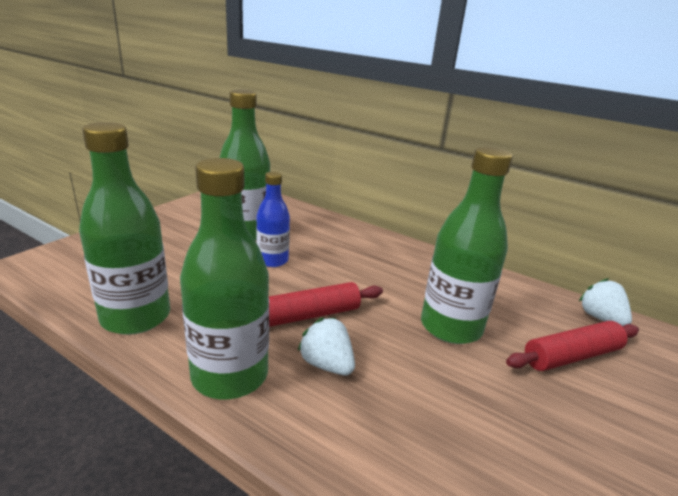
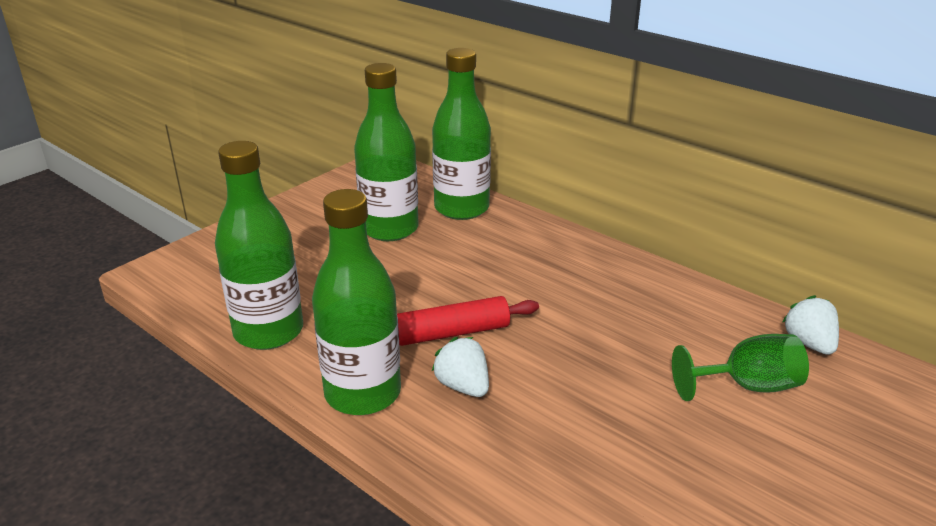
camera: 10 degrees right, 5 degrees up
blue bottle [256,172,290,267] -> none
green bottle [421,147,513,344] -> green bottle moved to [432,48,491,220]
red rolling pin [506,321,639,371] -> green goblet [672,334,809,401]

